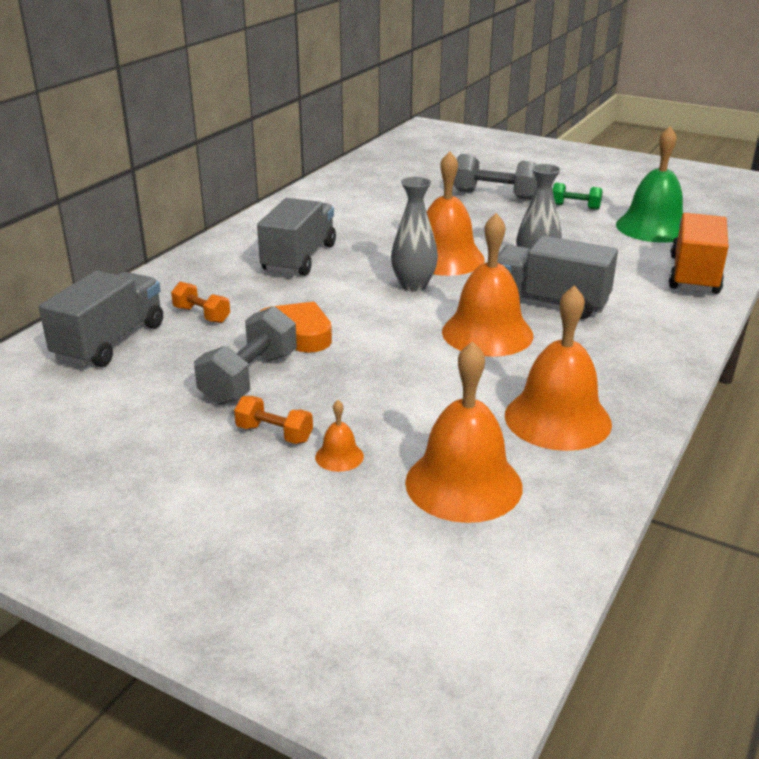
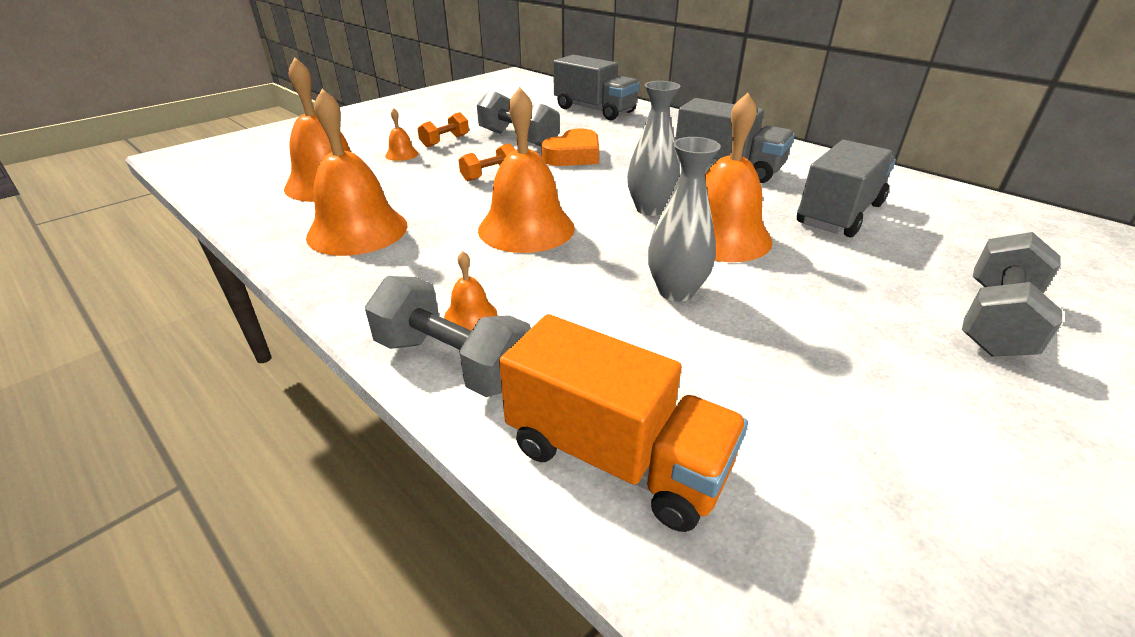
camera: 105 degrees right, 5 degrees up
orange dumbbell [171,282,230,323] -> orange dumbbell moved to [459,143,515,181]
grey truck [498,236,618,319] -> grey truck moved to [797,140,896,237]
green dumbbell [552,183,603,210] -> none
green bell [616,126,683,243] -> none
none -> grey dumbbell [365,276,531,397]
none -> orange bell [444,251,497,331]

